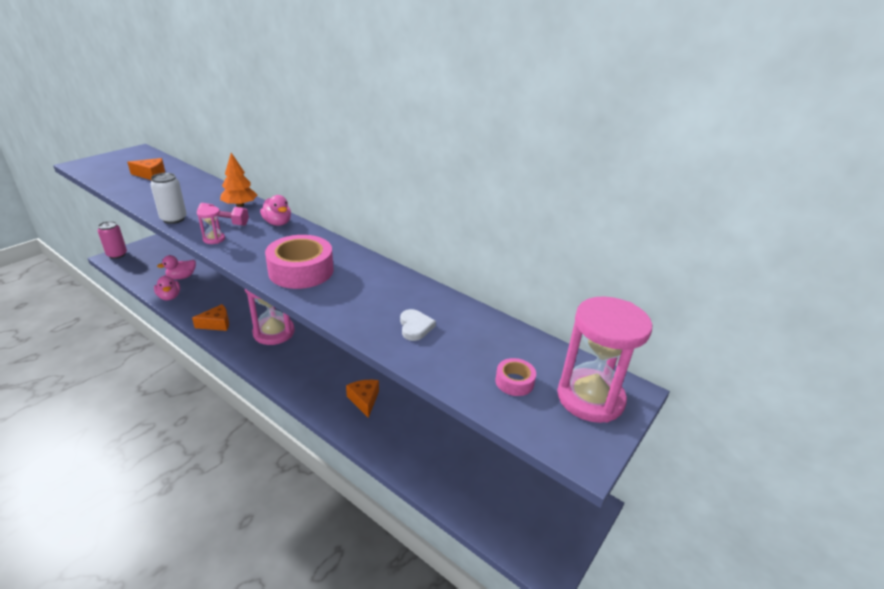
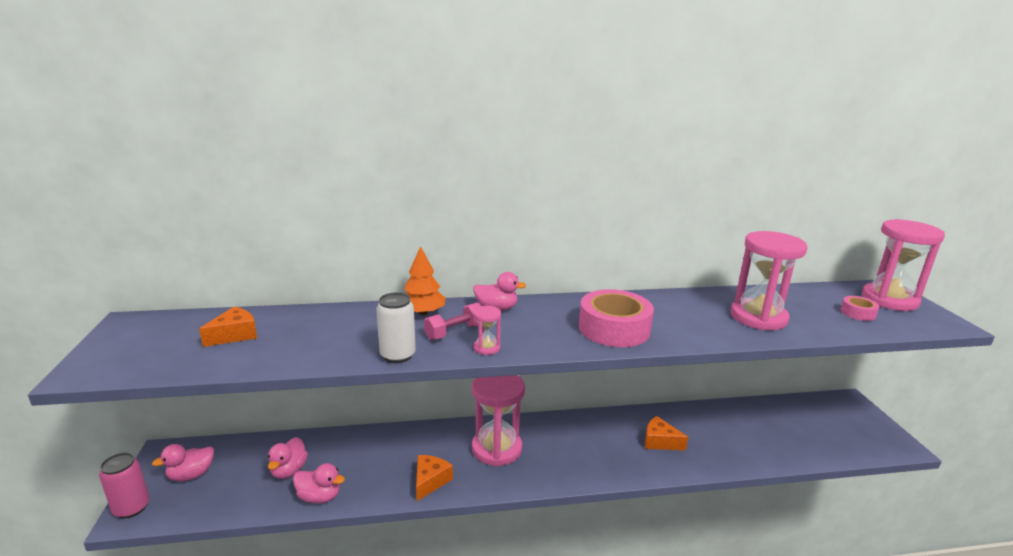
camera: 45 degrees left, 10 degrees down
white heart [400,309,436,341] -> pink hourglass [731,231,808,330]
none -> pink duck [152,444,214,481]

